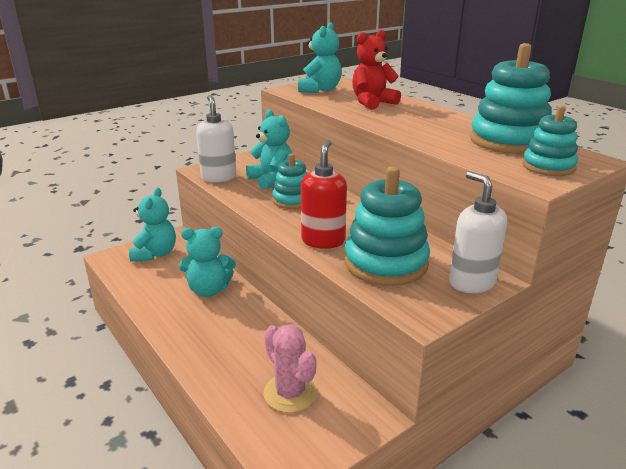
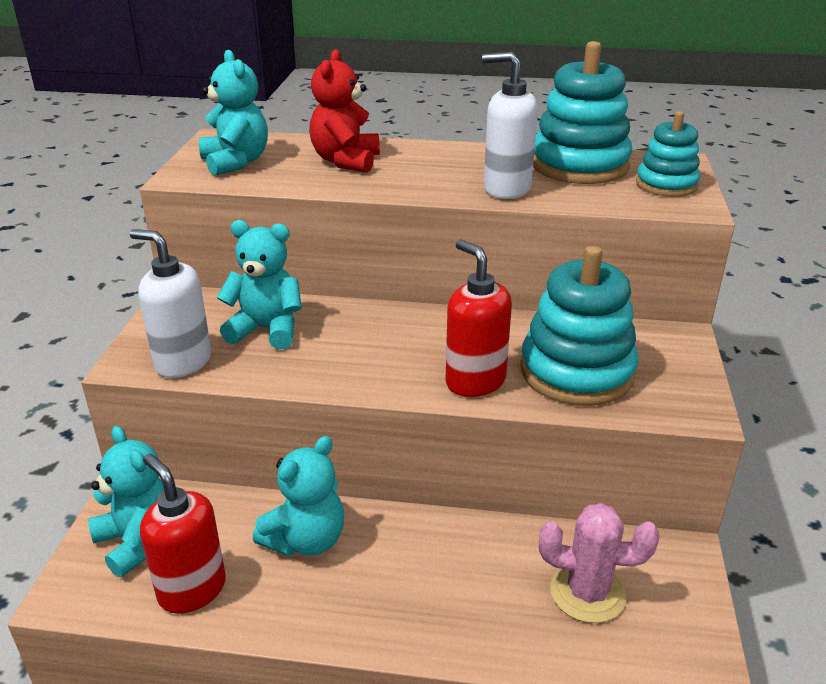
camera: 45 degrees left, 5 degrees up
turquoise stacking toy [272,153,307,209] -> none
white soap dispenser [449,171,507,293] -> white soap dispenser moved to [482,52,538,199]
none -> red soap dispenser [140,454,226,614]

